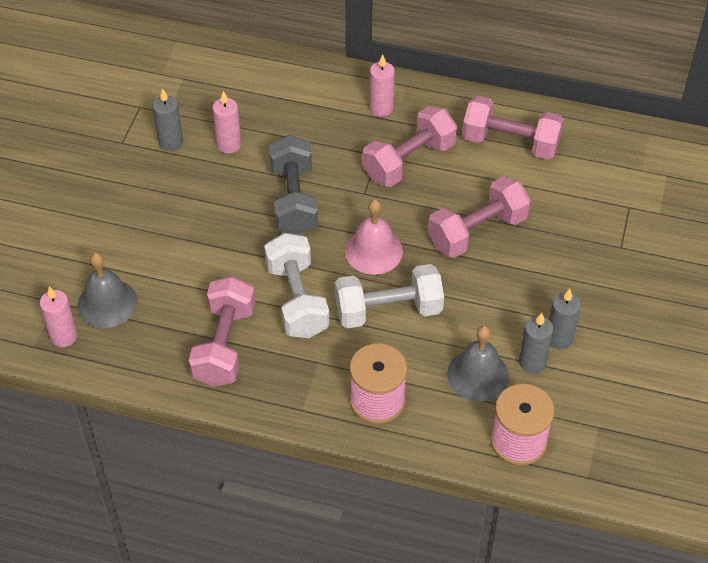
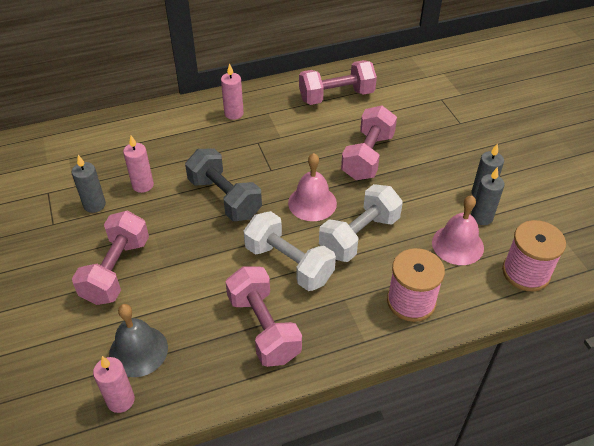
camera: 35 degrees left, 5 degrees down
pink dumbbell [363,106,457,187] -> pink dumbbell moved to [72,210,149,305]
grey bell [447,325,509,402] -> pink bell [432,195,484,265]

